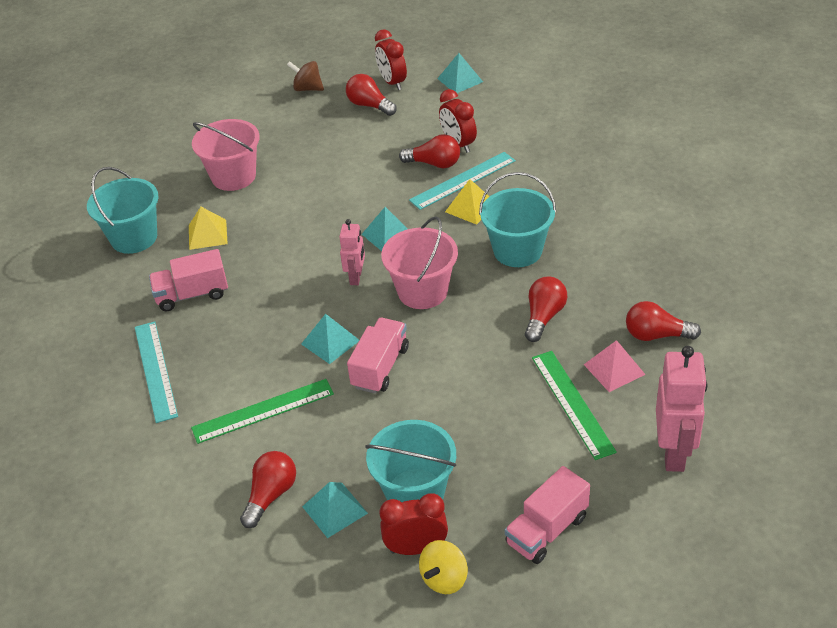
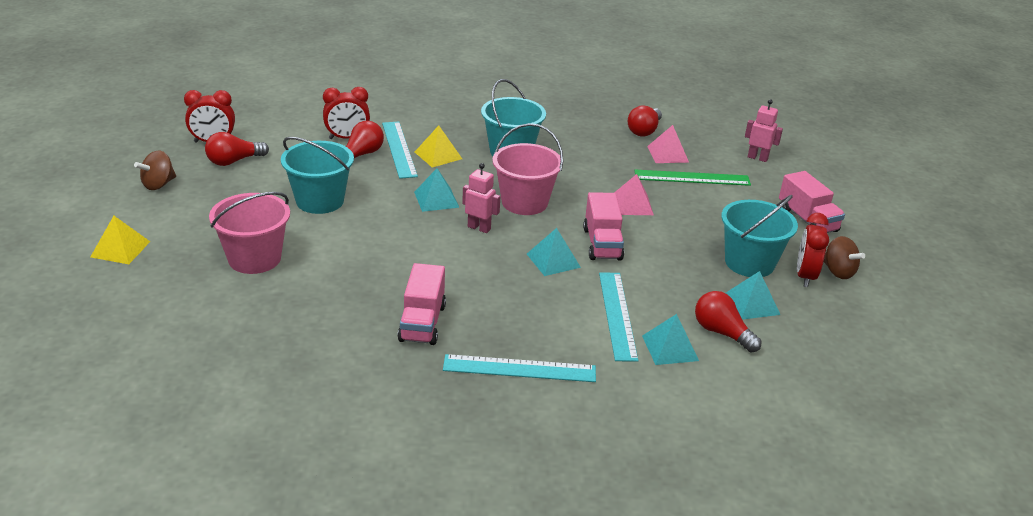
camera: 75 degrees left, 10 degrees down
turquoise bucket [87,167,159,254] -> turquoise bucket moved to [281,137,354,214]
yellow pyramid [189,207,228,250] -> yellow pyramid moved to [90,216,150,264]
green ruler [191,379,334,444] -> turquoise ruler [599,272,639,362]
pink truck [347,318,409,394] -> pink truck turned 135 degrees counterclockwise [583,192,624,261]
yellow spinning top [419,540,468,594] -> brown spinning top [824,236,865,279]
turquoise pyramid [437,53,483,93] -> turquoise pyramid moved to [642,314,699,365]
red light bulb [525,276,567,342] -> none
pink robot [656,346,708,472] -> pink robot [745,99,783,162], size x0.58
none -> pink pyramid [614,174,654,215]

